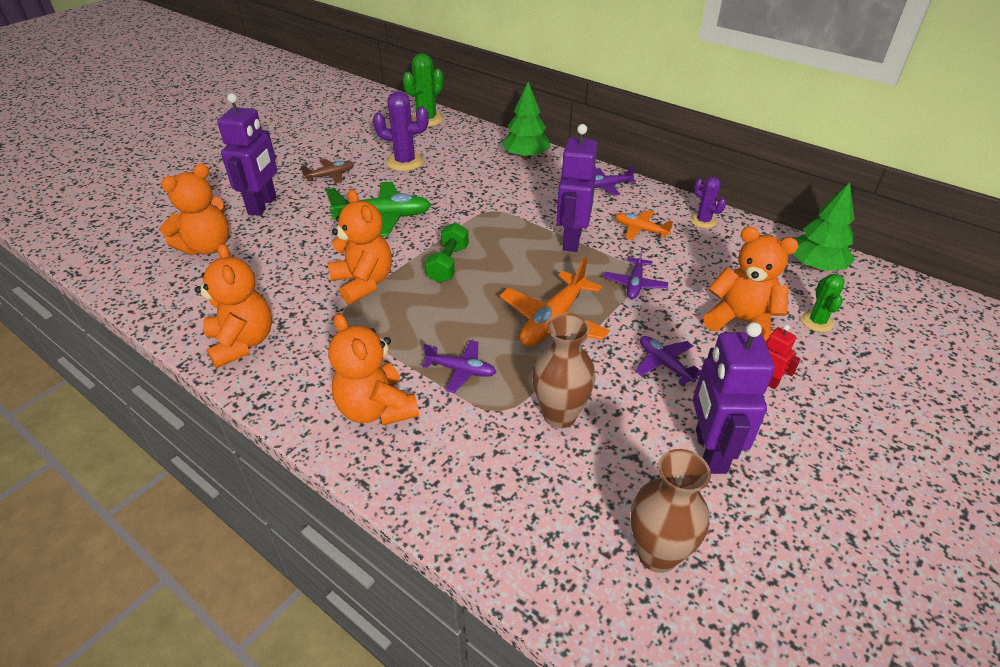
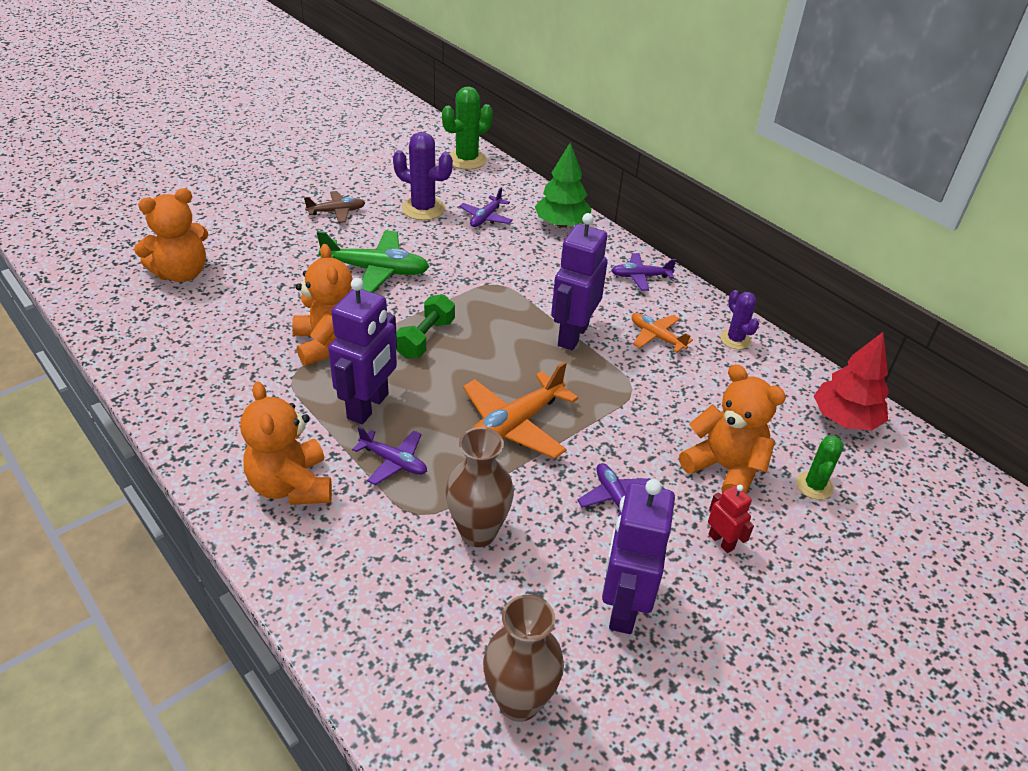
camera: 10 degrees right, 0 degrees up
orange teddy bear [195,243,272,368] -> none
purple robot [217,93,277,216] -> purple robot moved to [328,278,397,424]
purple plane [604,247,668,299] -> purple plane moved to [459,187,513,227]
green tree [793,182,855,271] -> red tree [814,332,889,431]

